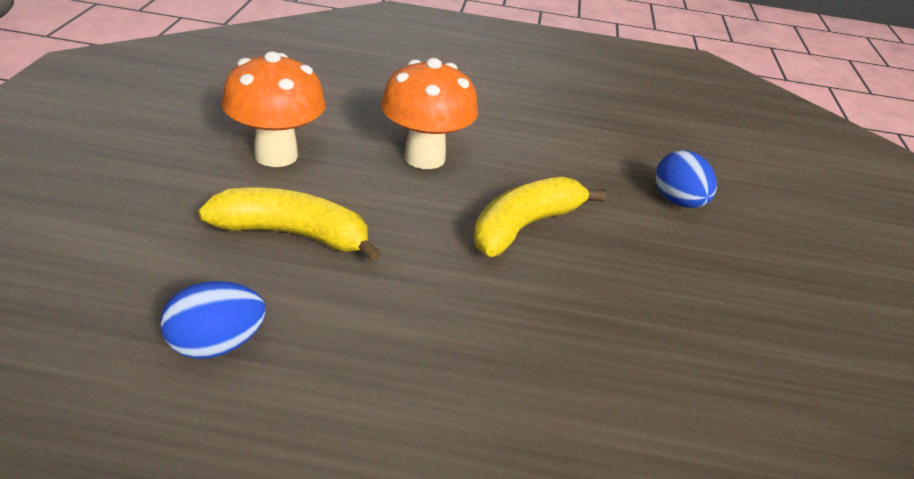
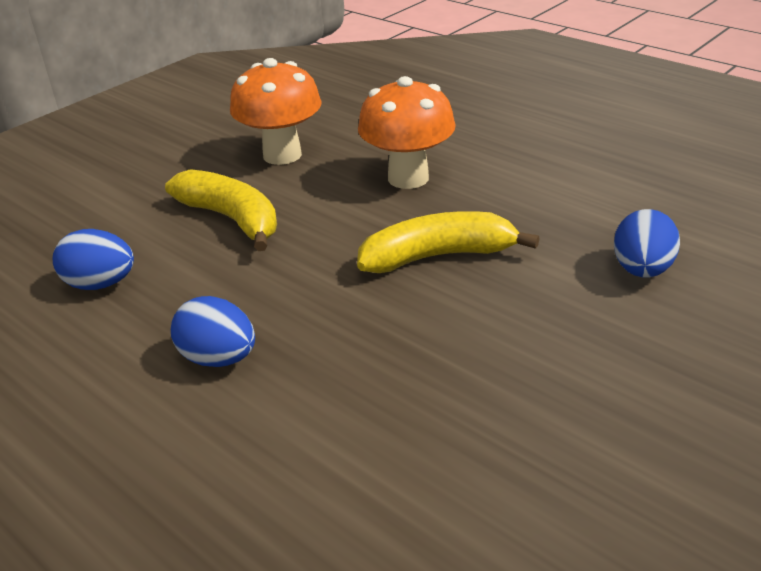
camera: 40 degrees right, 0 degrees up
none -> blue egg [171,296,255,367]

